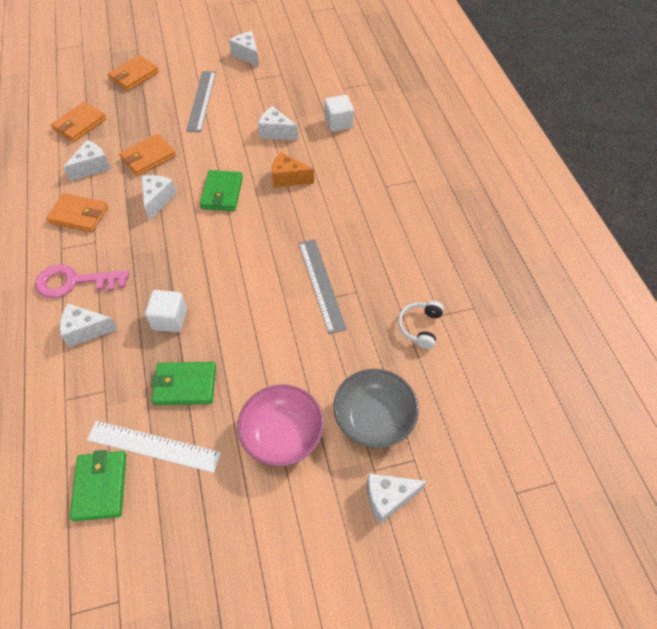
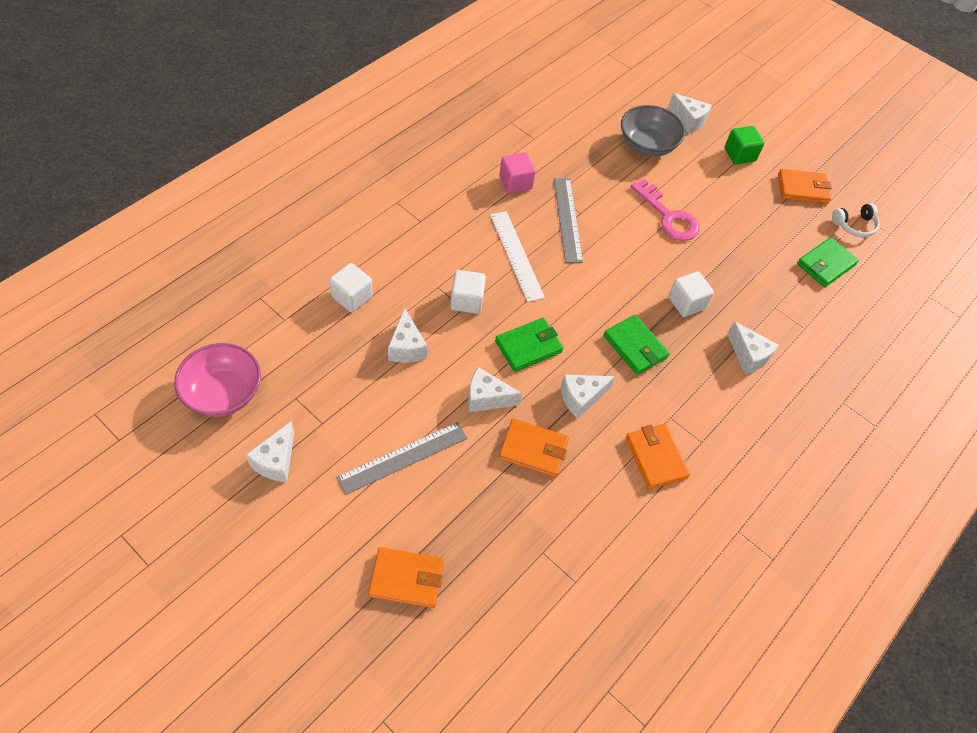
camera: 130 degrees left, 0 degrees up
pink key [35,264,129,298] -> pink key moved to [631,179,700,241]
orange wallet [51,102,106,142] -> orange wallet moved to [778,169,832,204]
white cheese [63,140,111,181] -> white cheese moved to [468,367,522,412]
white ruler [87,421,221,473] -> white ruler moved to [490,211,545,302]
green wallet [151,362,216,405] -> green wallet moved to [603,315,670,375]
pink bowl [237,384,324,466] -> pink bowl moved to [174,343,261,417]
orange cheese [272,152,314,188] -> white cube [450,270,486,314]
grey ruler [299,239,347,334] -> grey ruler turned 45 degrees counterclockwise [554,178,583,263]
white headphones [398,301,444,349] -> white headphones moved to [832,203,879,237]
none -> pink cube [499,152,536,194]
none -> green cube [724,126,764,165]

